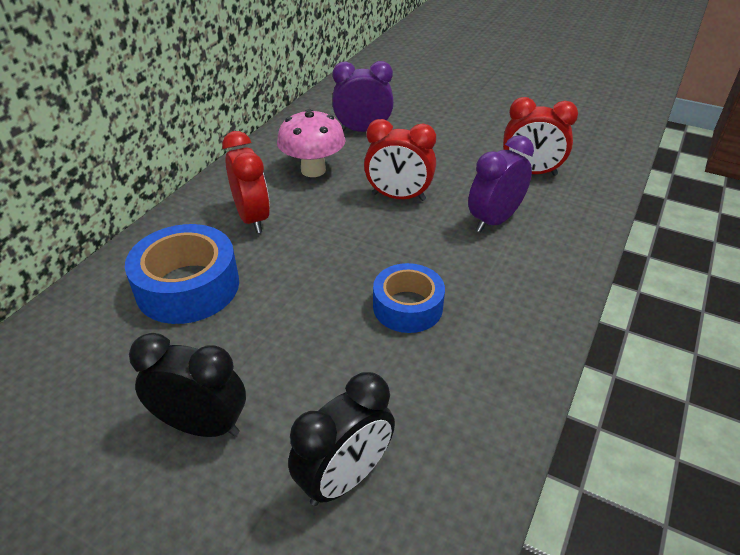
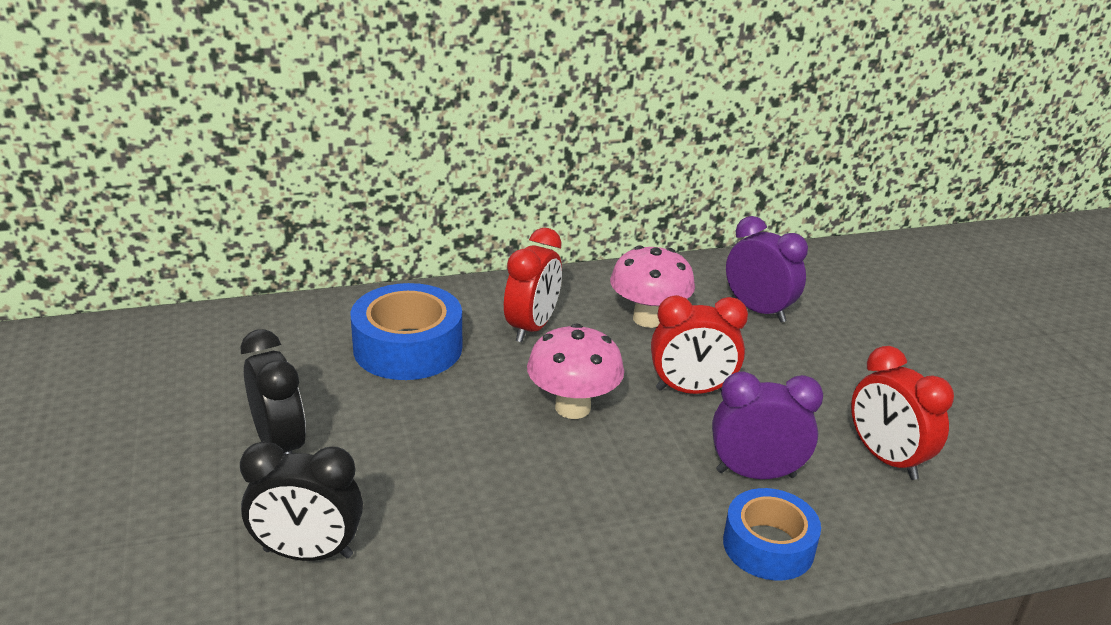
camera: 45 degrees right, 10 degrees down
red clock [364,119,436,201] -> red clock turned 60 degrees counterclockwise [651,295,748,394]
blue tape [373,263,445,333] -> blue tape moved to [723,488,821,581]
none -> pink mushroom [527,323,624,419]

